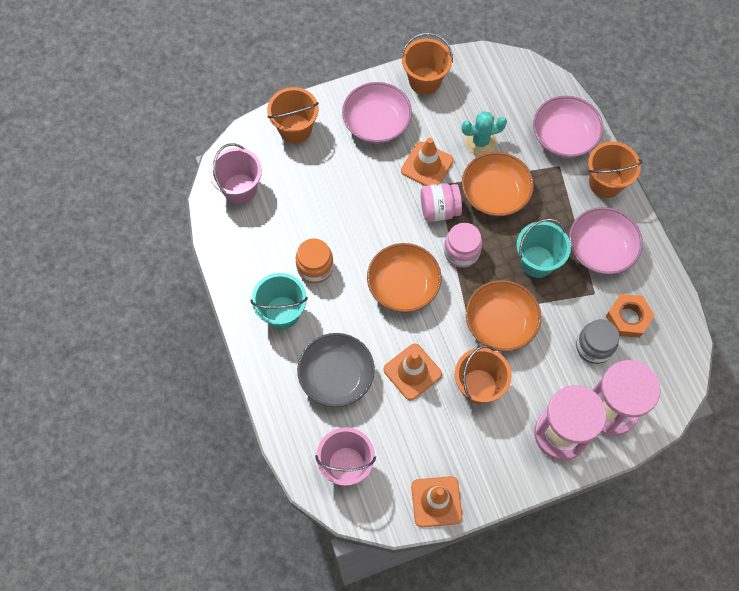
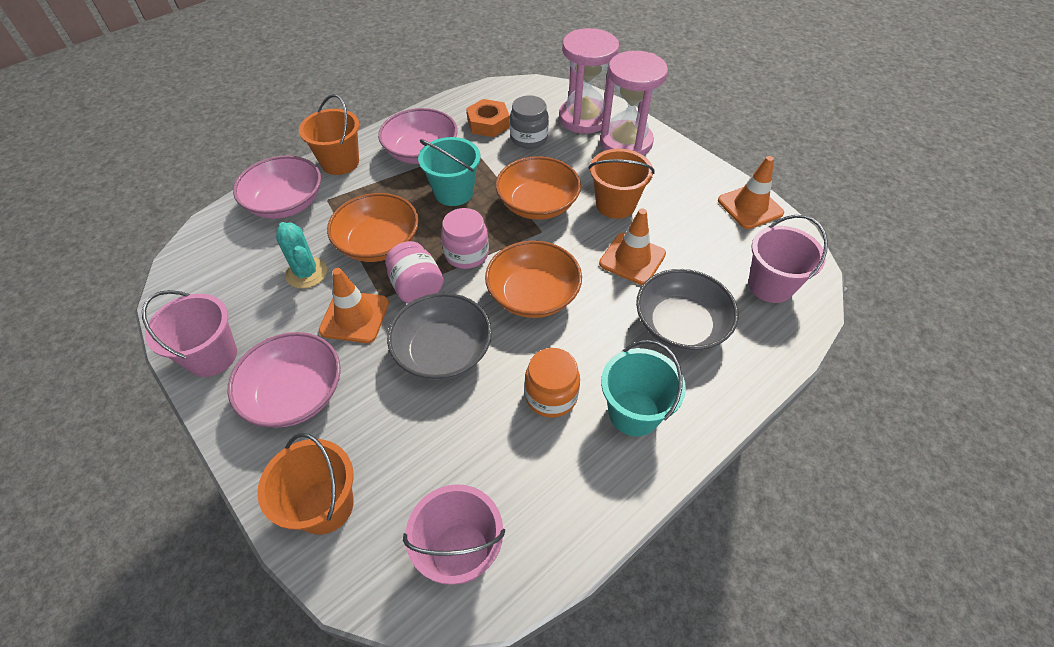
camera: 110 degrees left, 15 degrees down
orange bucket [401,33,453,95] -> pink bucket [142,290,237,377]
none -> grey bowl [387,293,492,380]

